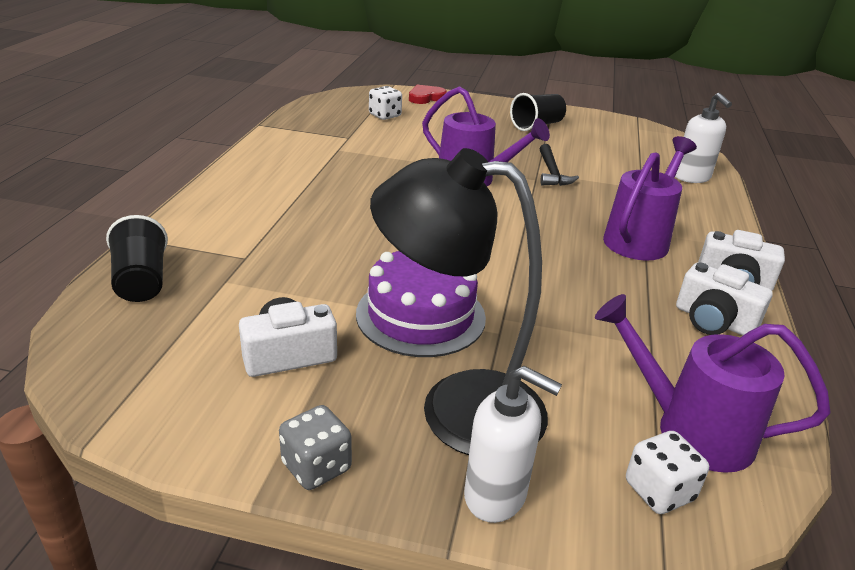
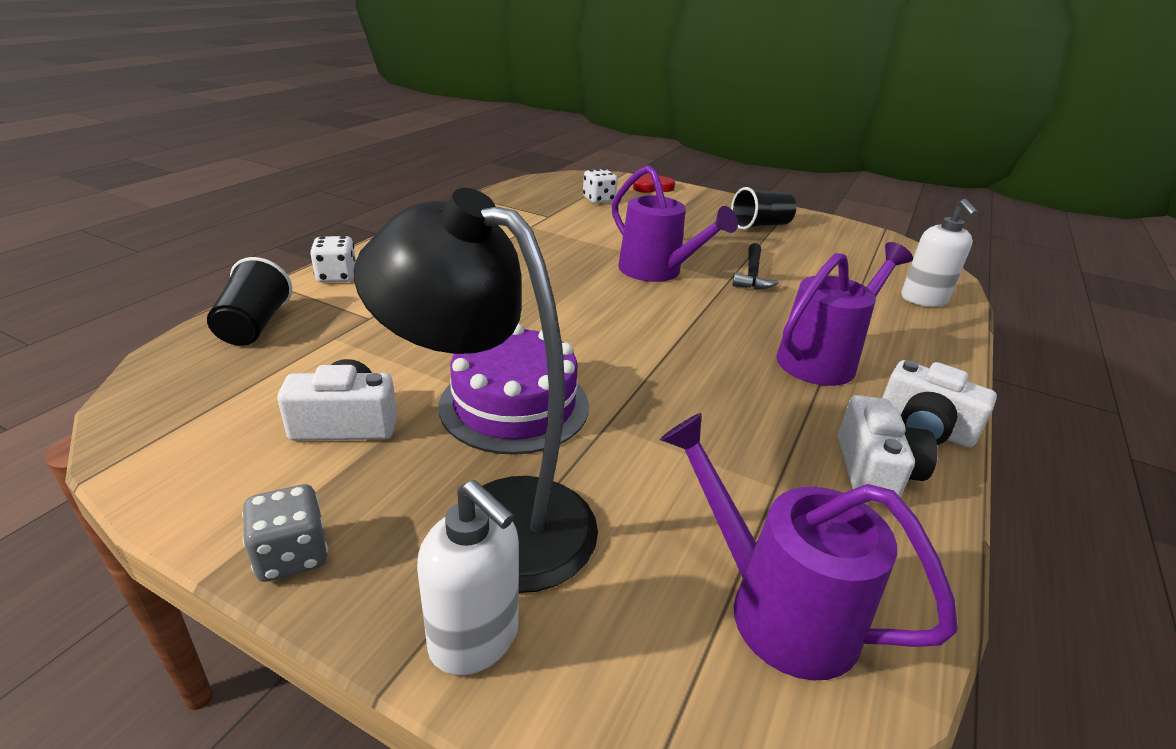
camera: 15 degrees right, 0 degrees up
white dice [626,431,709,514] -> white dice moved to [310,236,356,283]
white camera [676,262,773,336] -> white camera turned 135 degrees counterclockwise [838,395,938,504]

